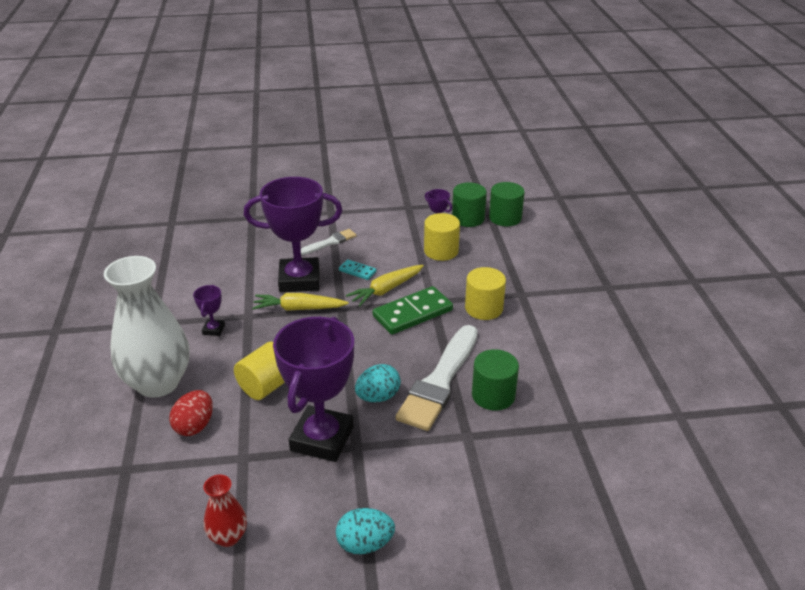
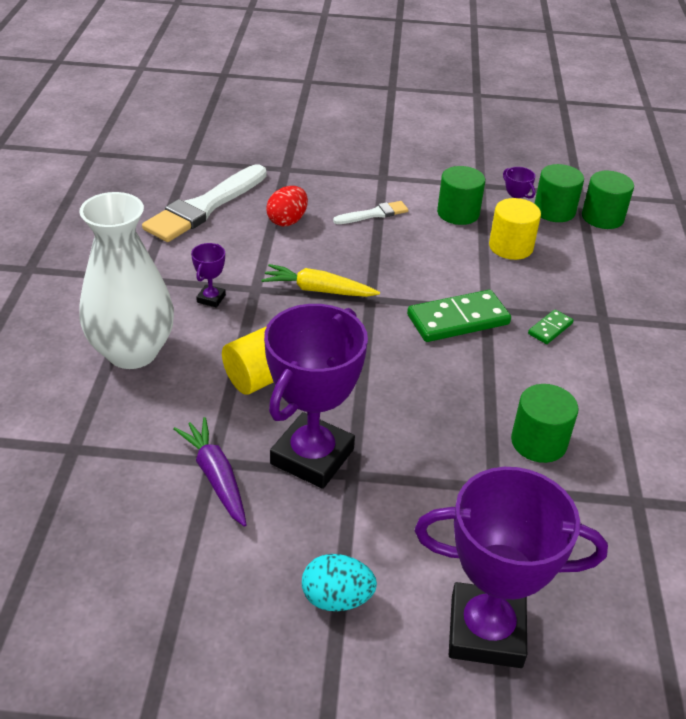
camera: 10 degrees right, 5 degrees up
red egg [169,390,213,436] -> red egg moved to [266,186,308,226]
red vase [203,474,247,547] -> none
purple trophy [244,177,342,292] -> purple trophy moved to [415,467,608,668]
turquoise domino [339,259,377,280] -> none
yellow carrot [346,265,424,307] -> none
turquoise egg [355,364,401,402] -> none
white brush [396,325,478,431] -> white brush moved to [142,164,267,242]
yellow cylinder [465,267,506,320] -> green domino [528,310,574,344]
none -> purple carrot [173,417,247,527]
none -> green cylinder [437,166,485,225]

